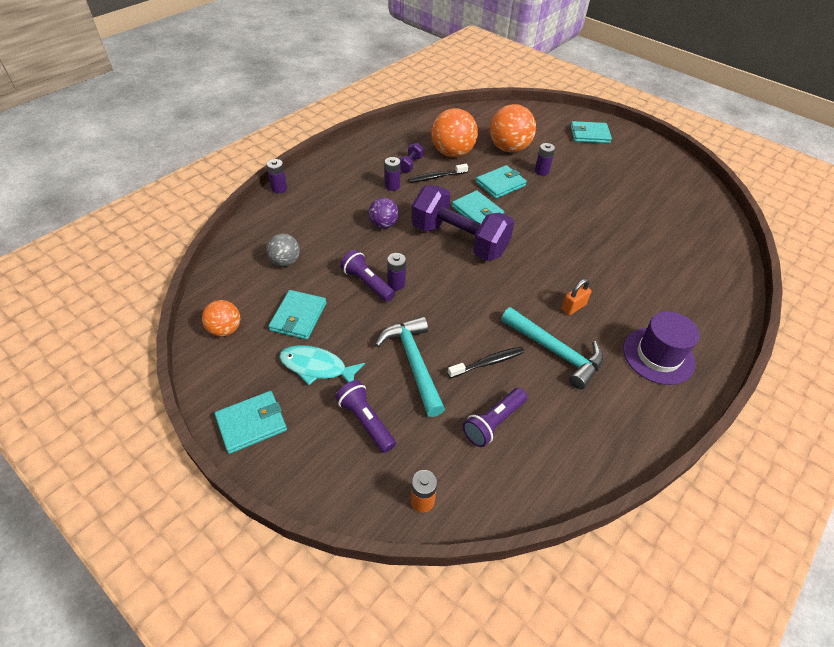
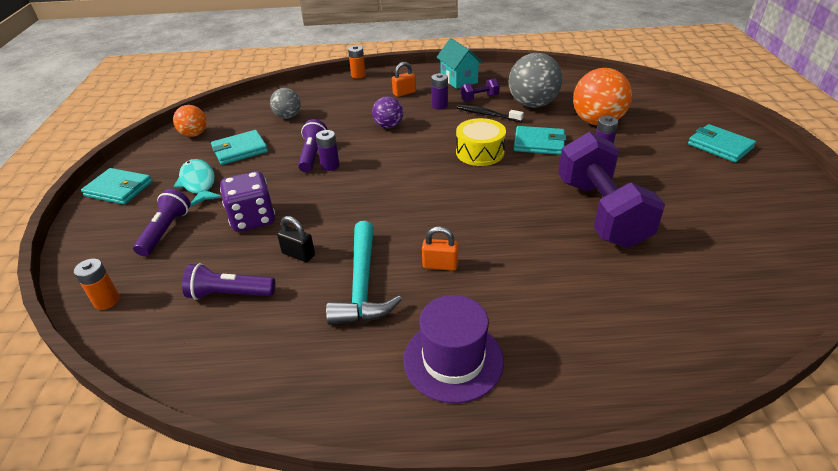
camera: 50 degrees right, 10 degrees down
purple battery [266,159,287,193] -> orange battery [348,45,366,78]
turquoise hammer [375,316,445,417] -> purple dice [220,171,275,232]
purple dumbbell [411,185,514,261] -> purple dumbbell moved to [558,132,665,248]
orange ball [431,108,478,157] -> grey ball [509,53,562,108]
black toothbrush [448,347,524,378] -> black padlock [277,216,315,262]
turquoise wallet [452,190,504,223] -> yellow drum [456,118,506,166]
none -> orange padlock [392,62,416,97]
none -> turquoise house [436,38,483,89]

